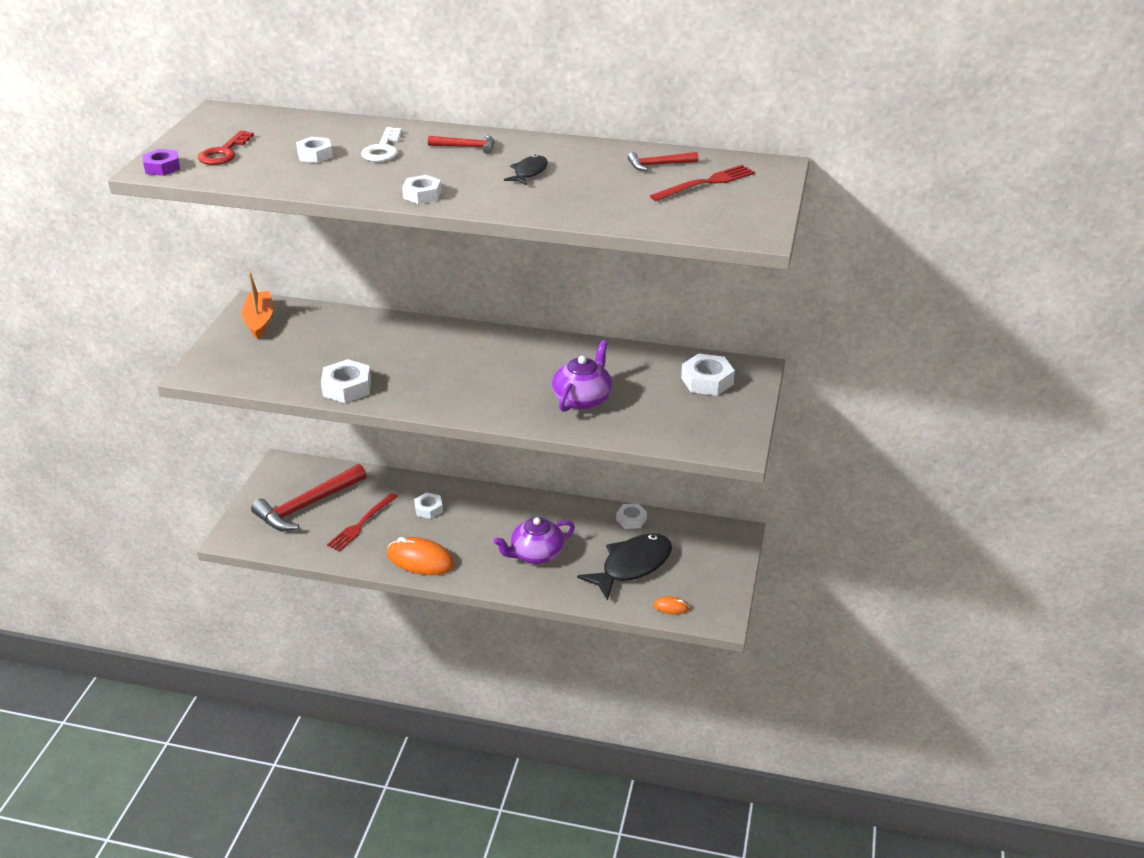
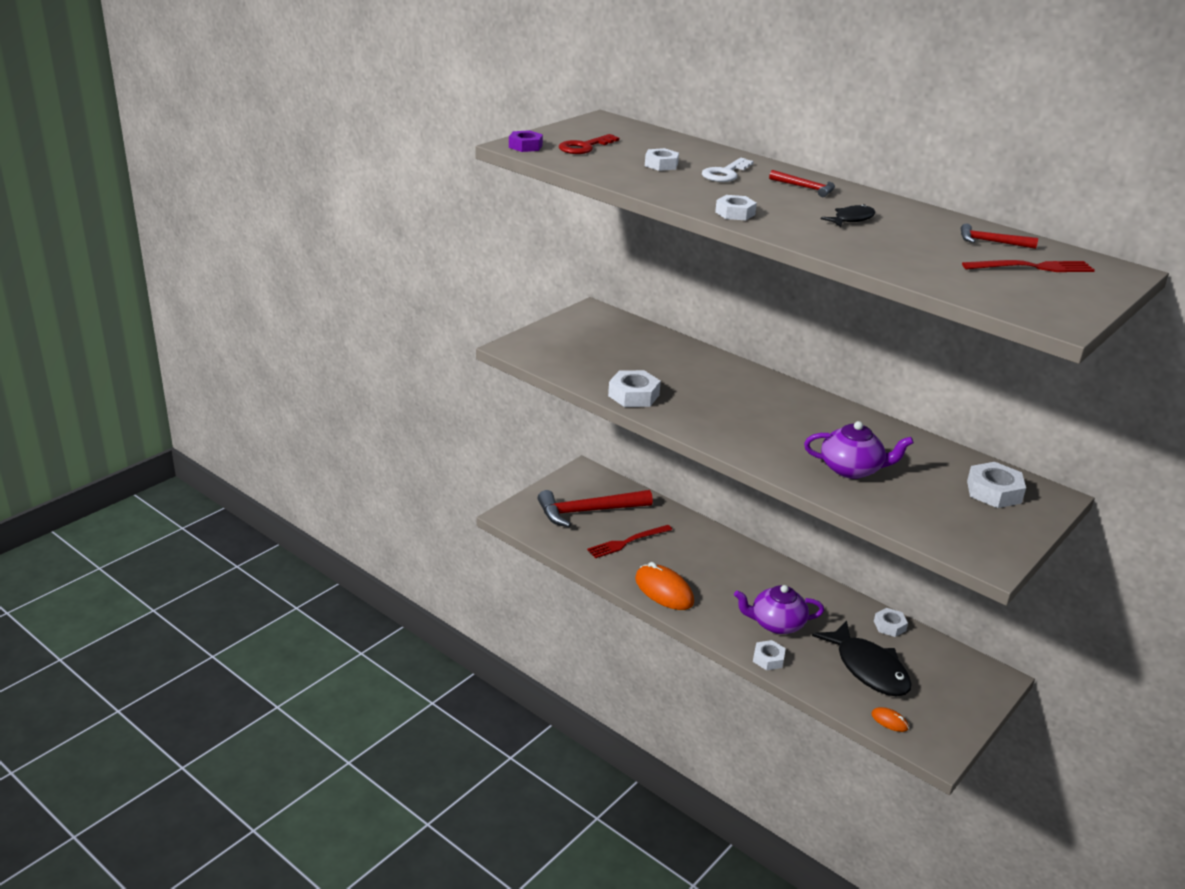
camera: 25 degrees right, 5 degrees down
orange boat [242,272,273,339] -> none
white nut [414,492,443,519] -> white nut moved to [753,640,786,670]
purple teapot [552,340,612,412] -> purple teapot turned 45 degrees clockwise [804,421,914,479]
black fish [577,533,672,601] -> black fish turned 75 degrees clockwise [812,620,912,697]

